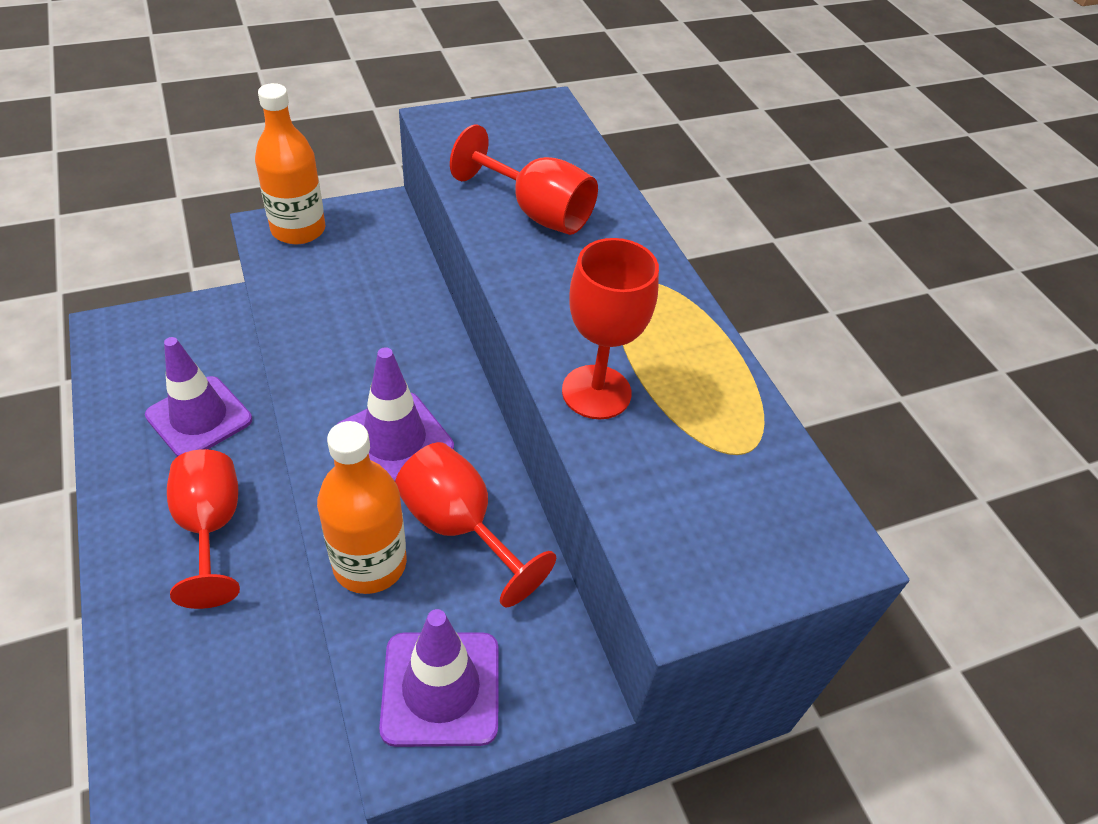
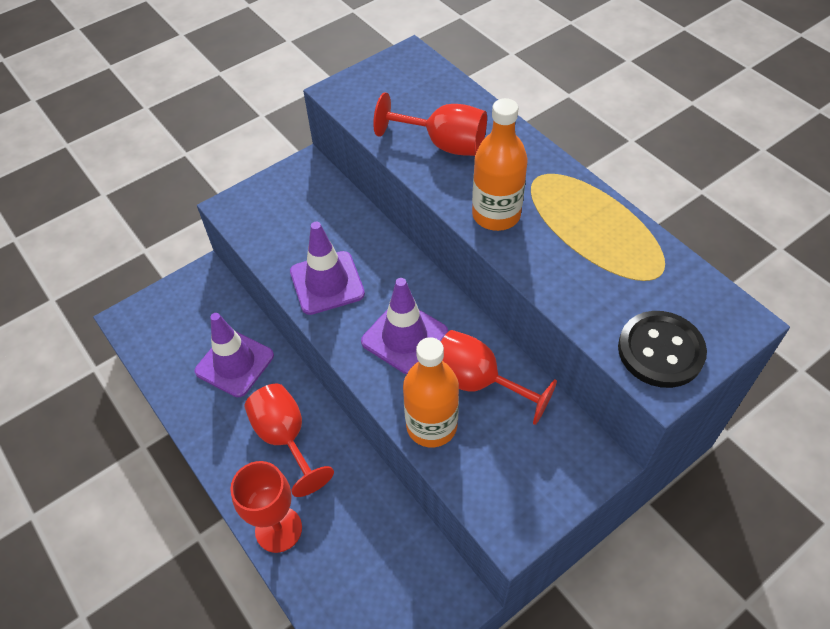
camera: 10 degrees left, 5 degrees up
orange bottle [255,83,326,245] -> orange bottle moved to [472,98,528,231]
purple traffic cone [379,609,499,747] -> purple traffic cone moved to [290,222,365,315]
red goblet [562,238,659,419] -> red goblet moved to [230,461,302,553]
none -> black button [618,311,707,388]

